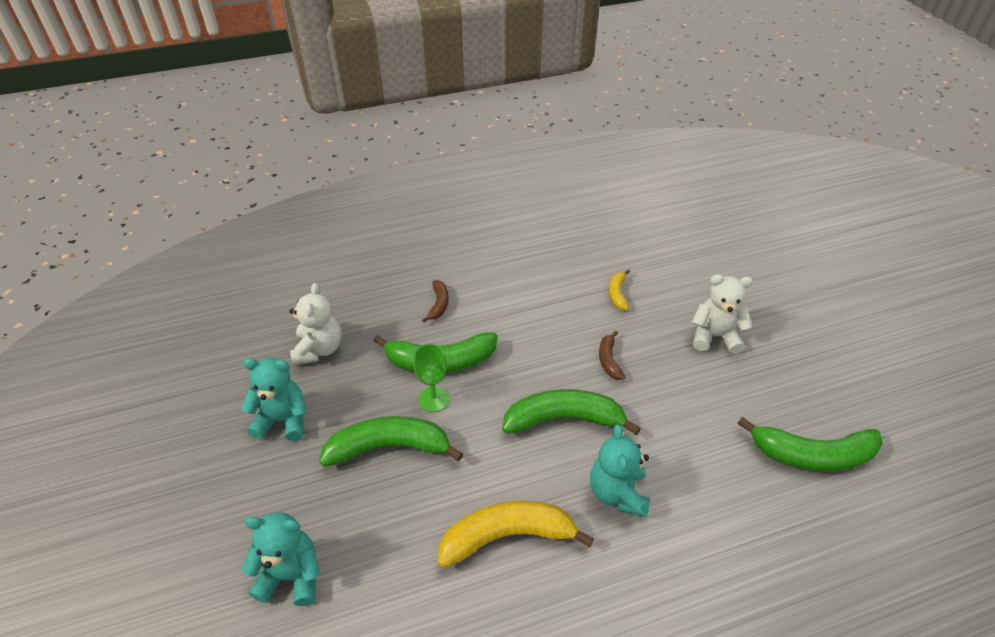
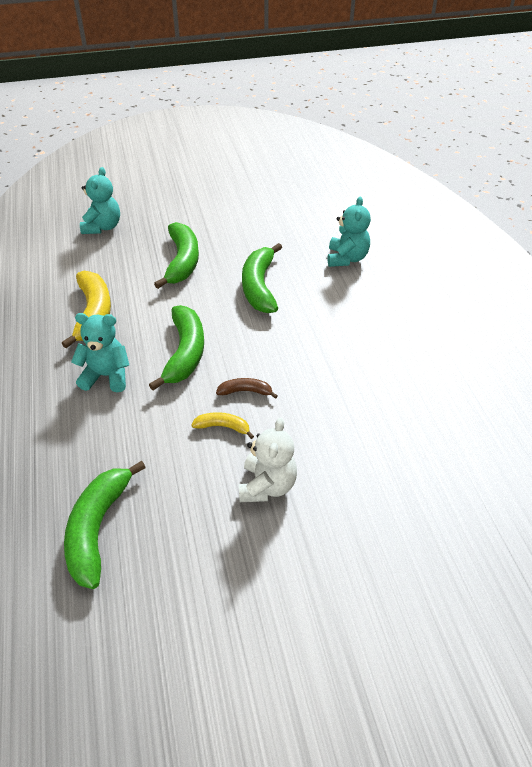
camera: 95 degrees right, 0 degrees up
turquoise teddy bear [241,358,307,441] -> turquoise teddy bear moved to [328,197,371,267]
white teddy bear [290,283,341,366] -> none
green goblet [414,344,449,412] -> none
brown banana [422,280,449,322] -> none
yellow banana [609,269,630,310] -> yellow banana moved to [191,412,254,439]

